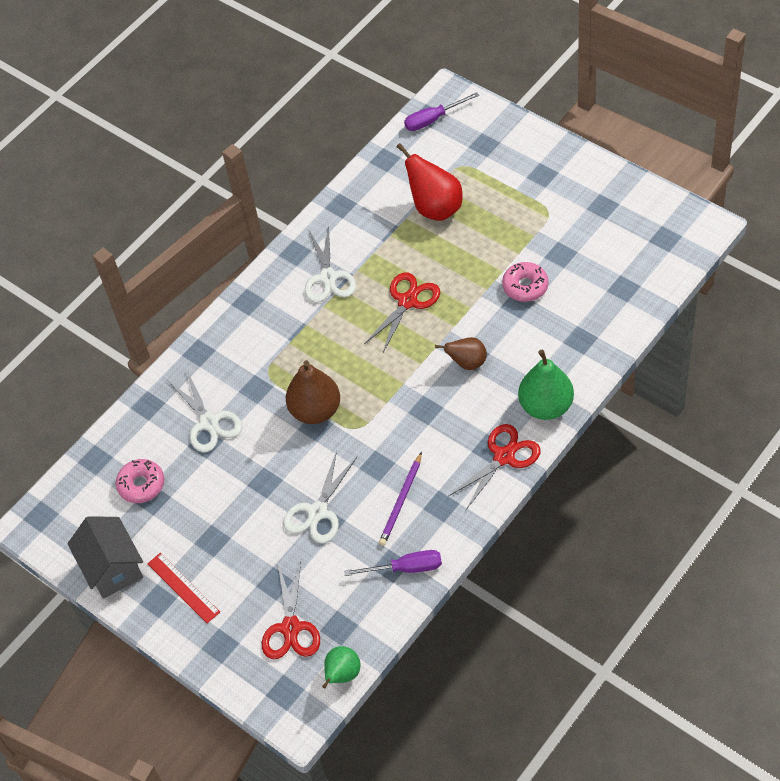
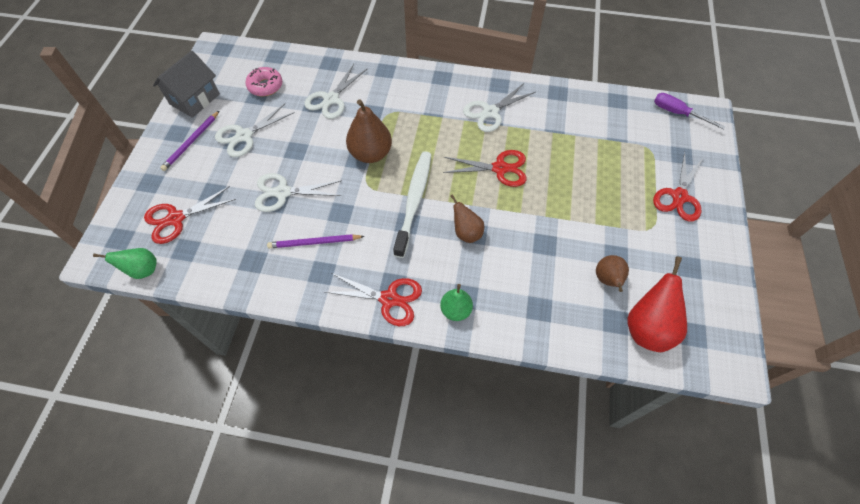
camera: 55 degrees right, 5 degrees up
red ruler [147,553,220,623] -> purple pencil [160,111,219,171]
purple screwdriver [344,550,442,576] -> none
red pear [397,143,463,221] -> red pear moved to [627,256,687,352]
pink donut [502,262,548,302] -> none
green pear [518,350,574,420] -> green pear [440,284,473,321], size x0.61
none -> white scissors [215,104,295,157]
none -> white toothbrush [393,151,431,258]
none -> brown pear [596,255,629,292]
none -> red scissors [653,152,703,221]

